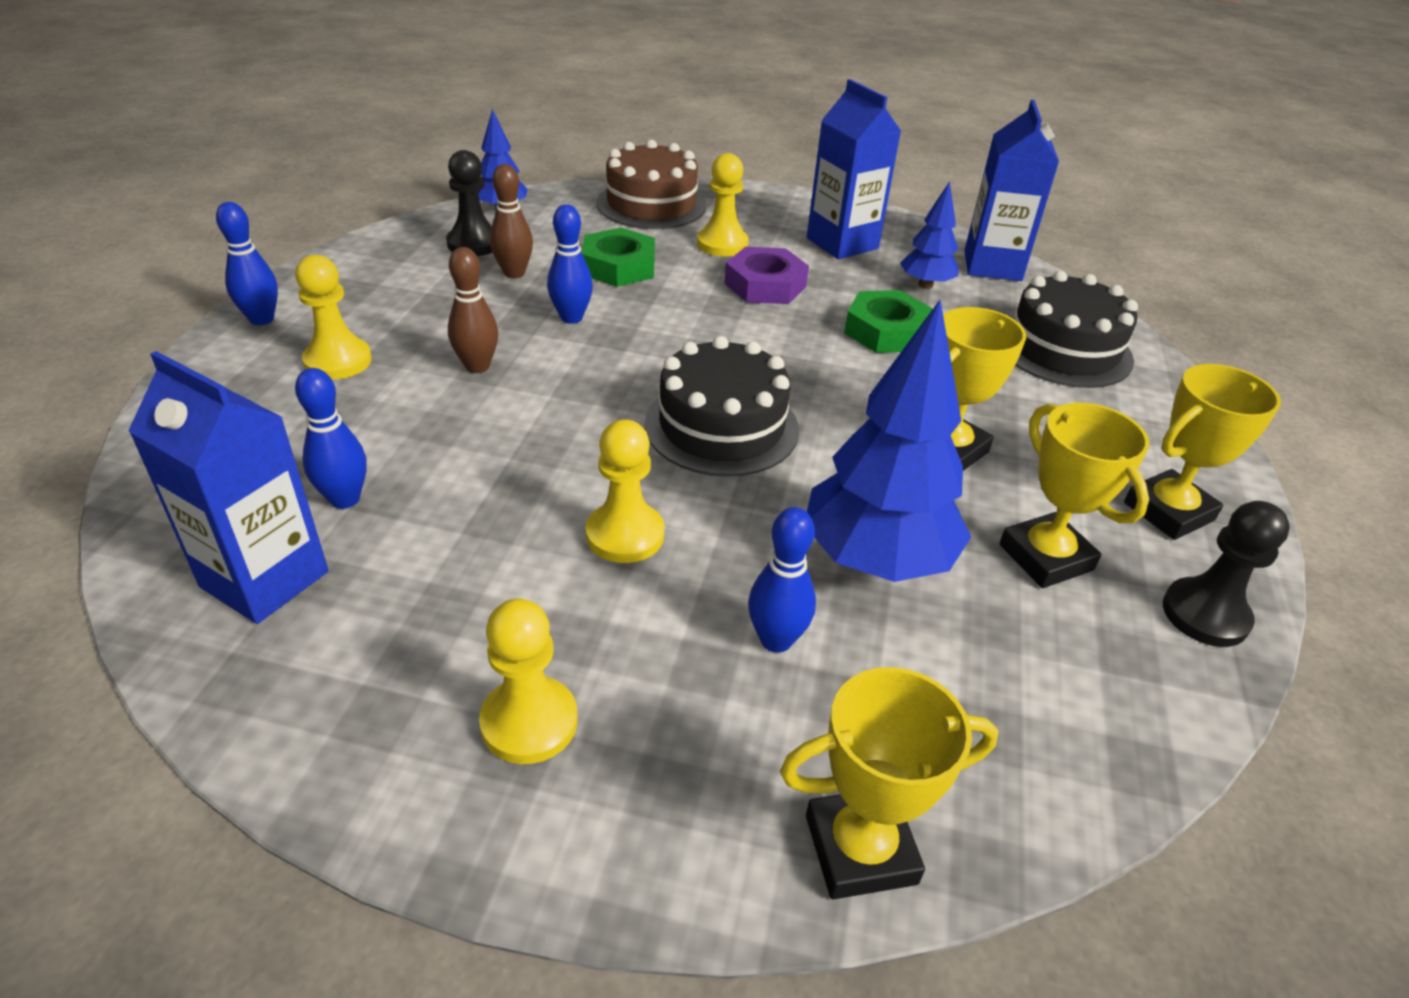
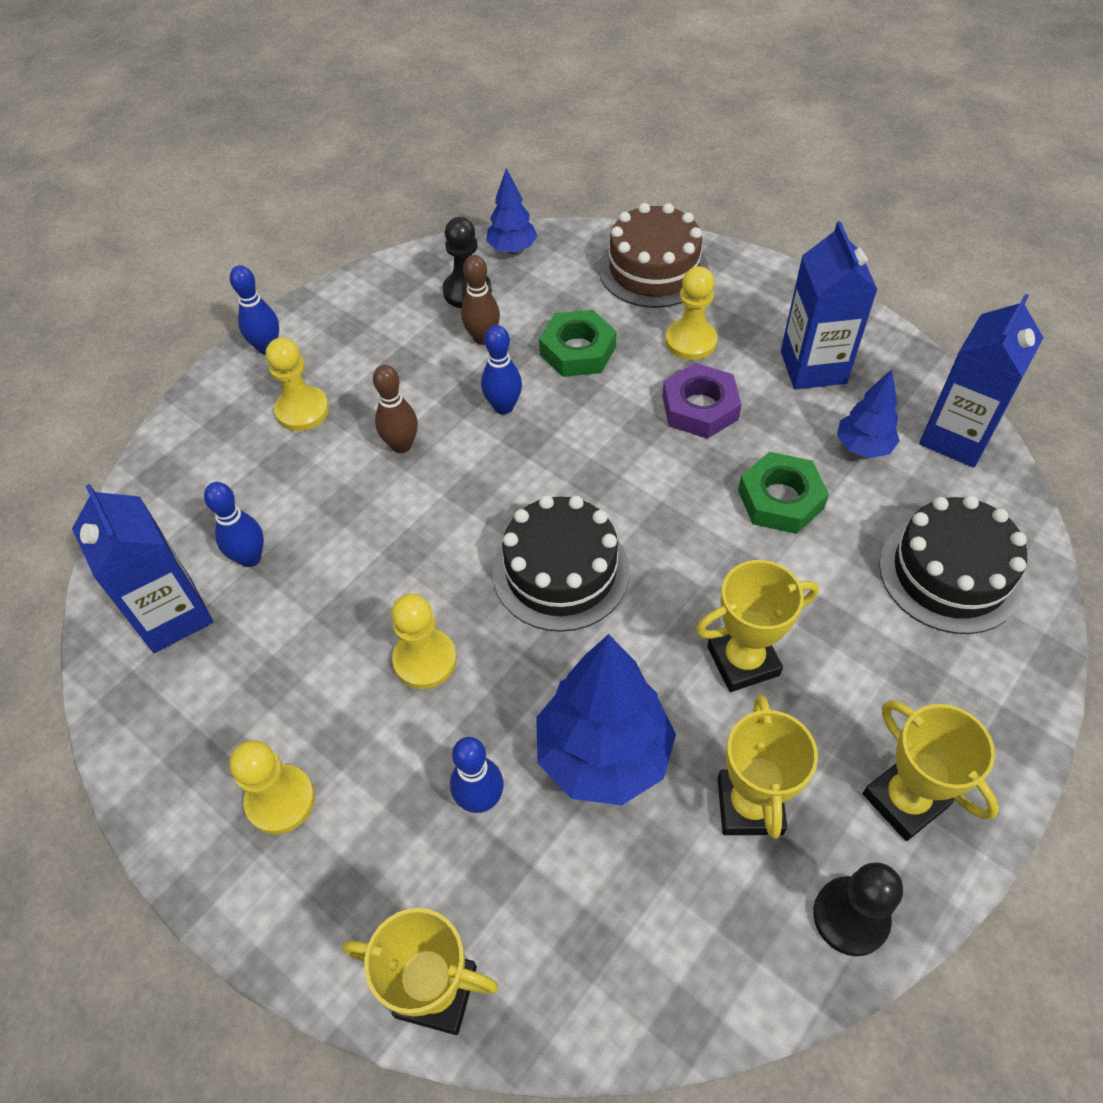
camera: 30 degrees right, 15 degrees up
yellow trophy [1124,364,1281,540] -> yellow trophy turned 60 degrees clockwise [863,700,999,841]

